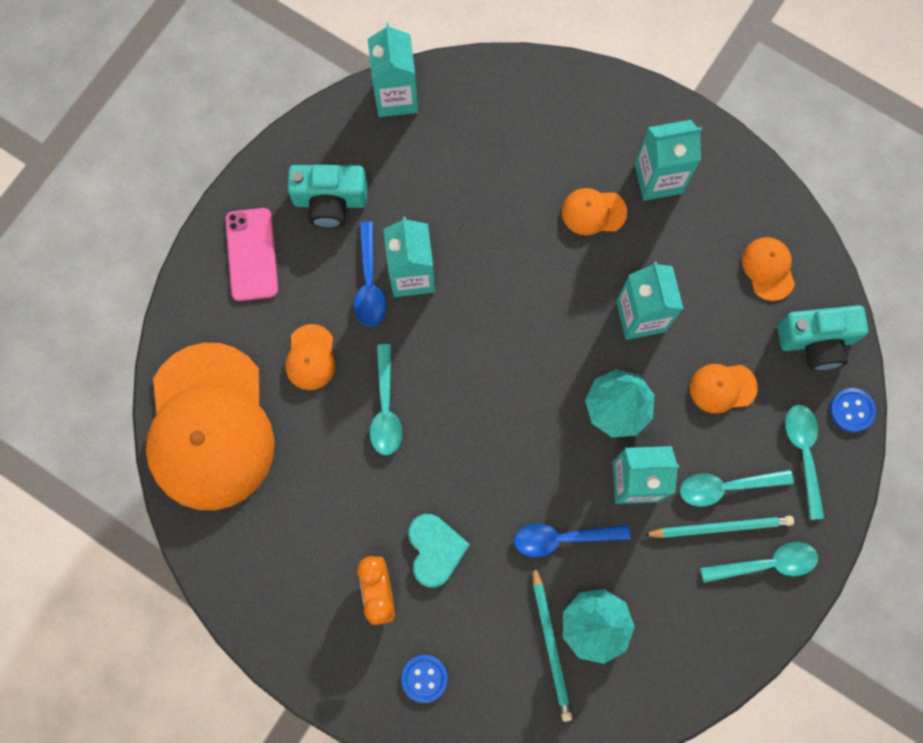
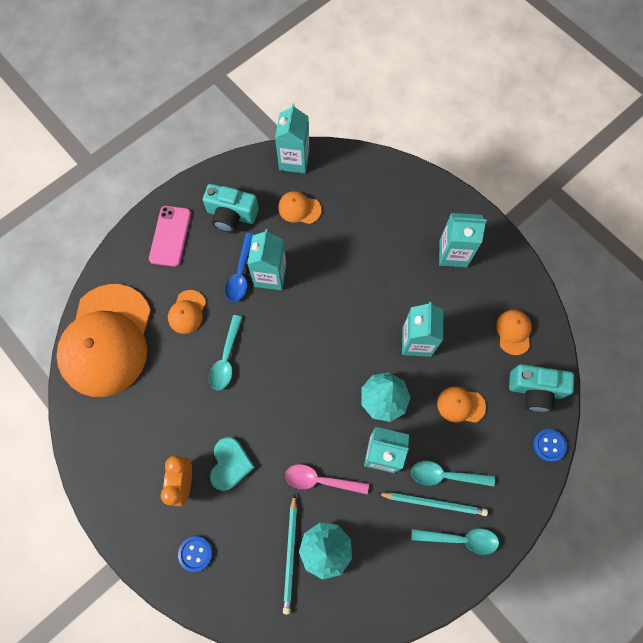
camera: 15 degrees right, 5 degrees down
blue spoon [514,523,630,557] -> pink spoon [285,464,369,494]
orange cap [562,188,627,235] -> orange cap moved to [278,191,322,224]
turquoise spoon [785,405,824,520] -> none

